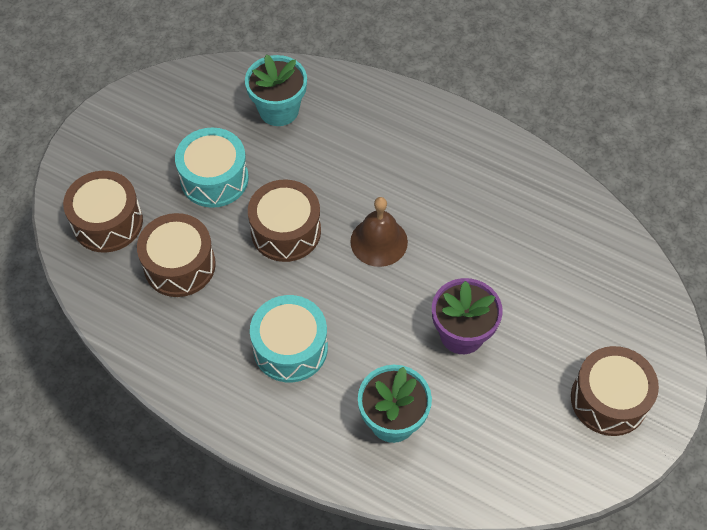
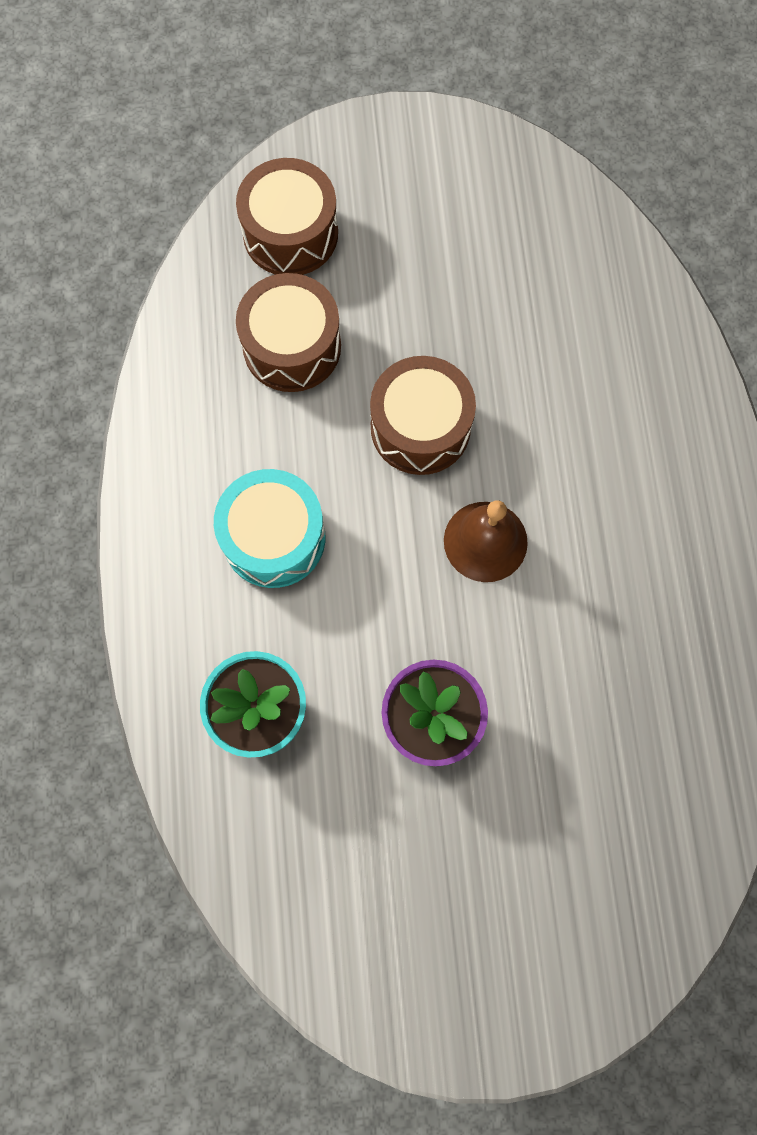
camera: 55 degrees right, 15 degrees up
turquoise drum [175,128,249,208] -> none
turquoise flower pot [245,54,307,126] -> none
brown drum [571,346,659,436] -> none

